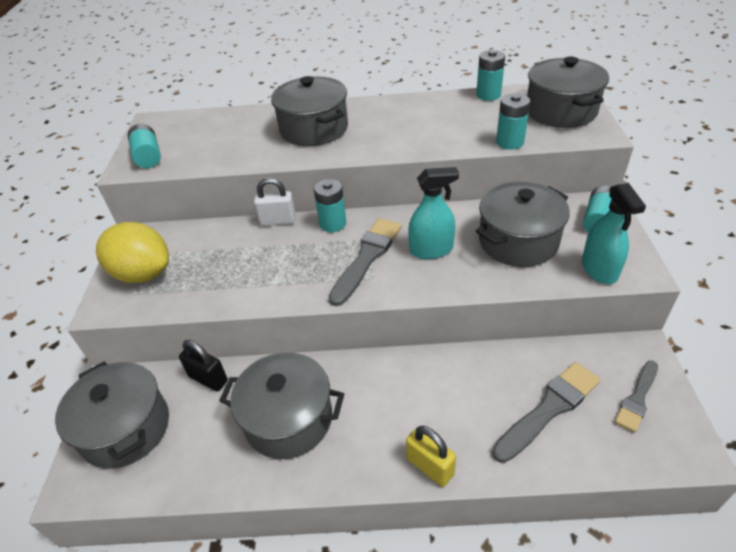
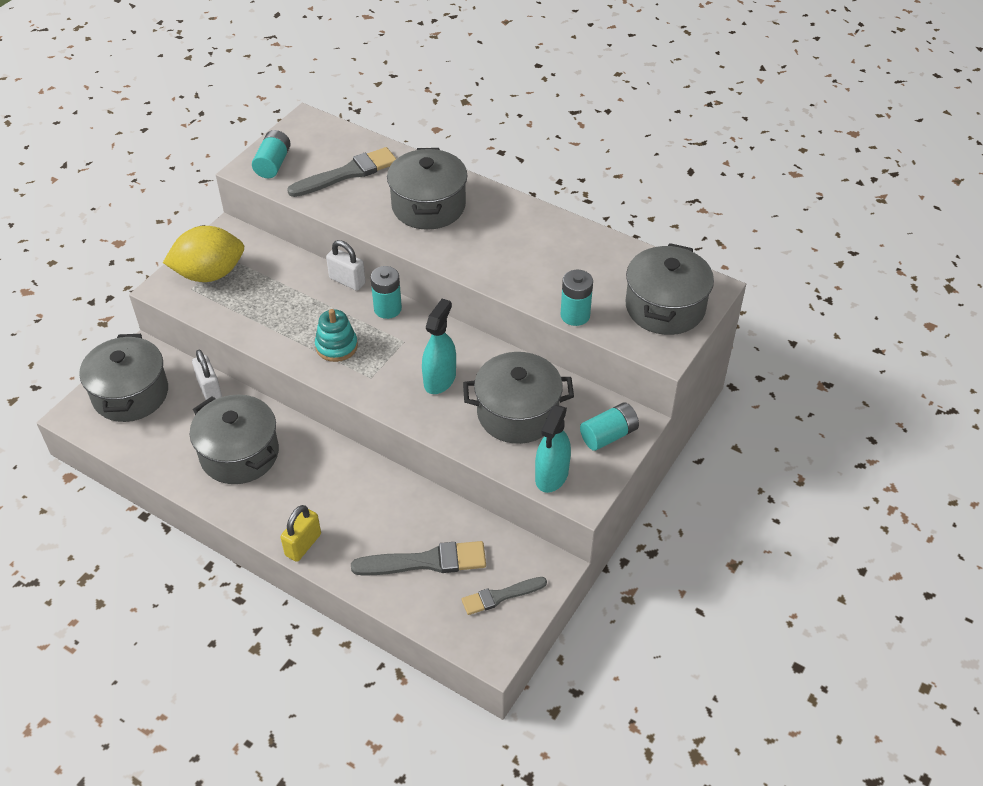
camera: 30 degrees right, 5 degrees up
yellow lemon [96,222,169,283] -> yellow lemon turned 75 degrees counterclockwise [163,226,244,282]
black padlock [179,340,228,391] -> white padlock [192,350,222,400]
grey brush [329,218,402,306] -> grey brush moved to [287,147,396,197]
yellow padlock [406,426,456,487] -> yellow padlock turned 45 degrees clockwise [281,505,321,562]
turquoise spray bottle [408,167,459,259] -> turquoise spray bottle turned 90 degrees counterclockwise [422,299,456,394]
turquoise battery [476,50,505,101] -> none
none -> turquoise stacking toy [315,309,358,362]

